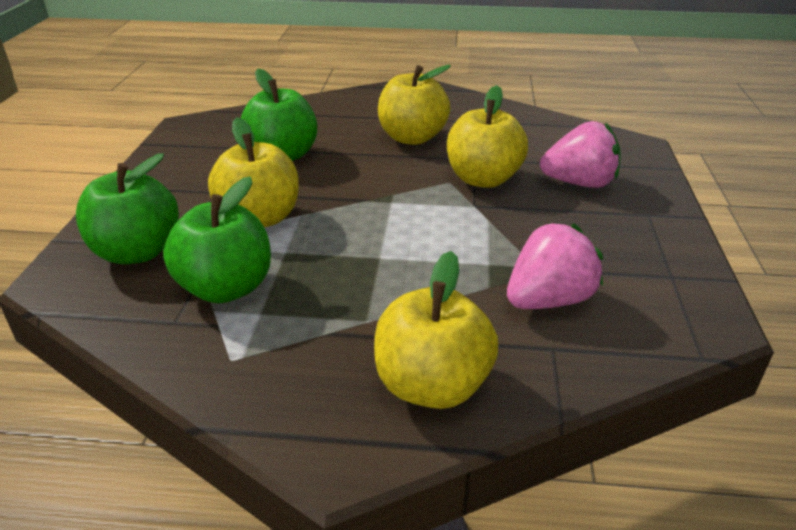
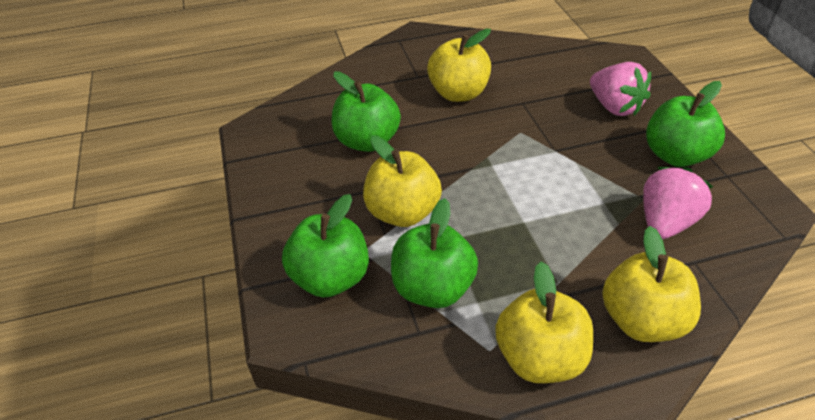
camera: 20 degrees left, 10 degrees up
yellow apple [447,85,528,188] -> yellow apple moved to [495,262,593,383]
pink strawberry [540,121,621,188] -> pink strawberry turned 75 degrees clockwise [590,62,651,116]
none -> green apple [646,81,725,167]

